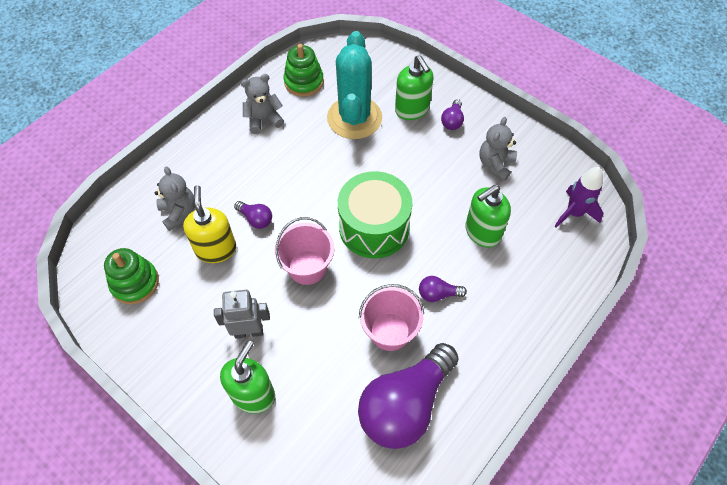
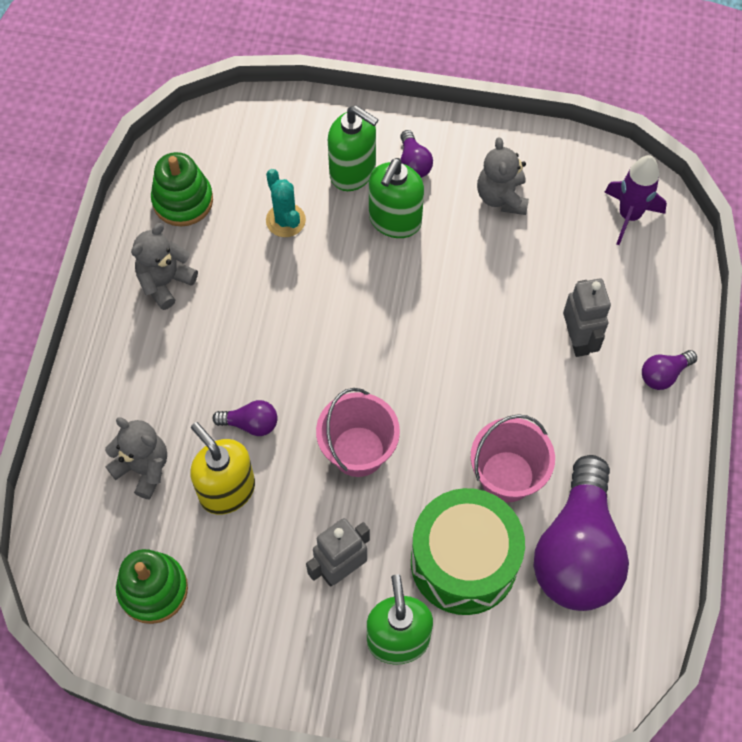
camera: 30 degrees left, 5 degrees up
turquoise cactus [327,31,382,139] -> turquoise cactus [266,169,306,237], size x0.48
green drum [338,171,412,258] -> green drum moved to [411,488,525,615]
purple light bulb [419,276,467,302] -> purple light bulb moved to [642,350,697,390]
green soap dispenser [465,185,511,247] -> green soap dispenser moved to [369,158,424,238]
none -> grey robot [563,278,611,357]

